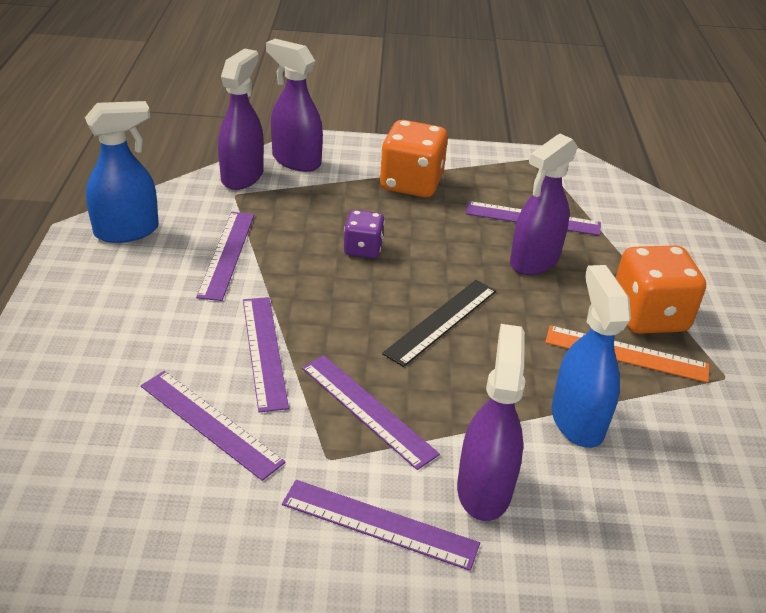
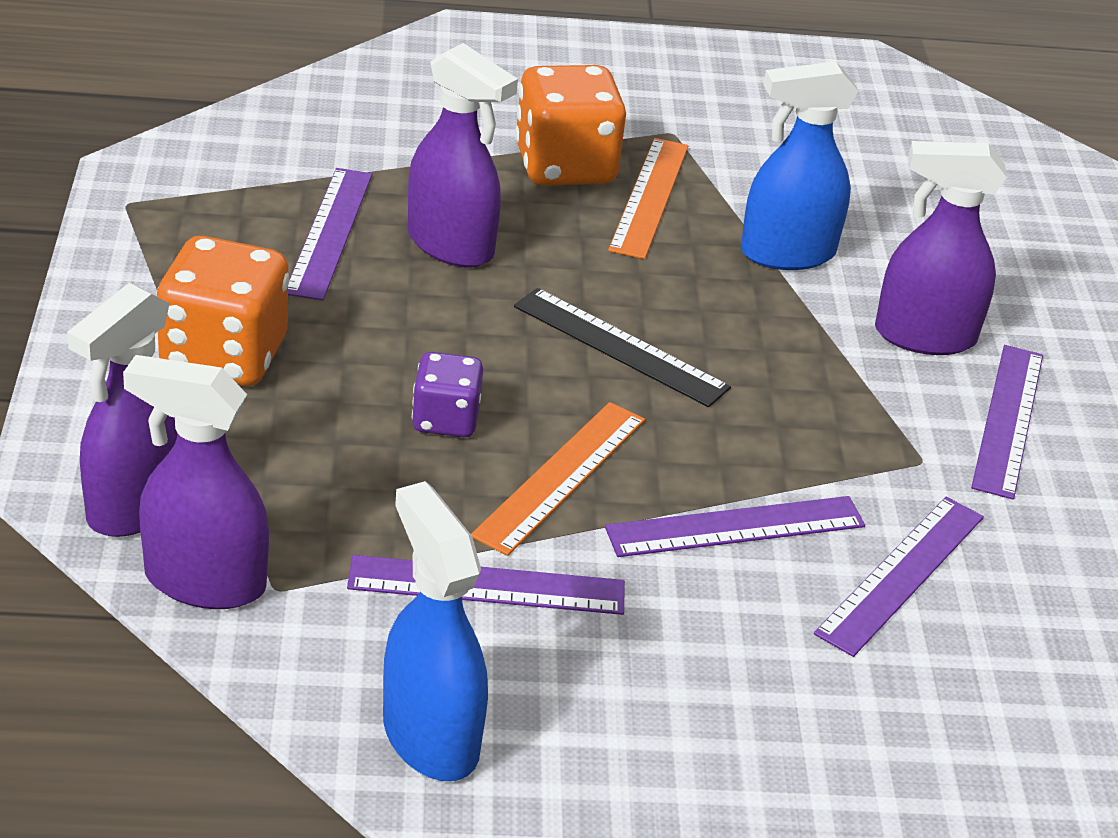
camera: 95 degrees left, 0 degrees up
purple ruler [302,355,440,470] -> none
none -> orange ruler [471,402,645,556]

